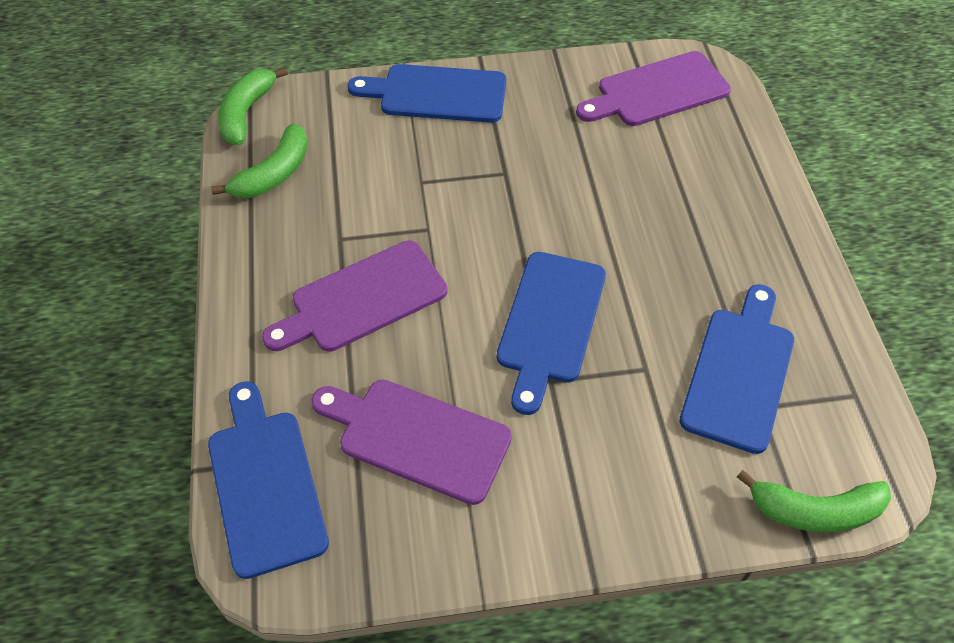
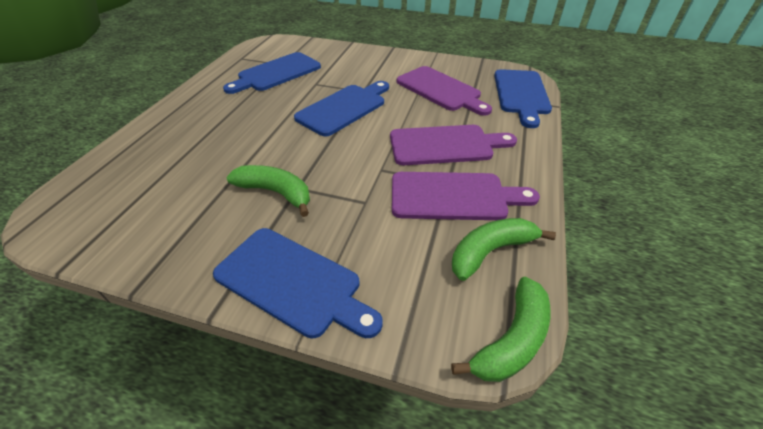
camera: 155 degrees left, 10 degrees down
purple cutting board [576,51,731,126] -> purple cutting board moved to [392,172,540,220]
green banana [737,470,891,533] -> green banana moved to [226,165,310,217]

